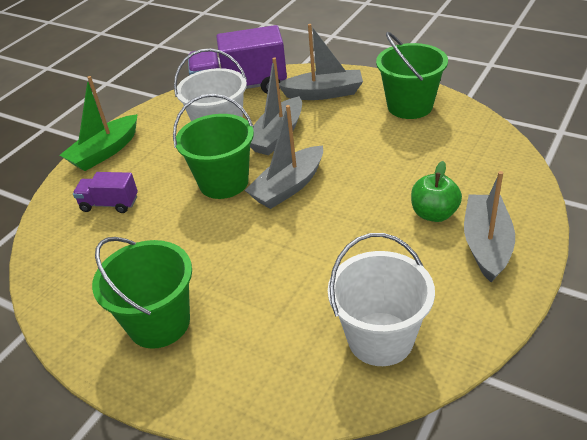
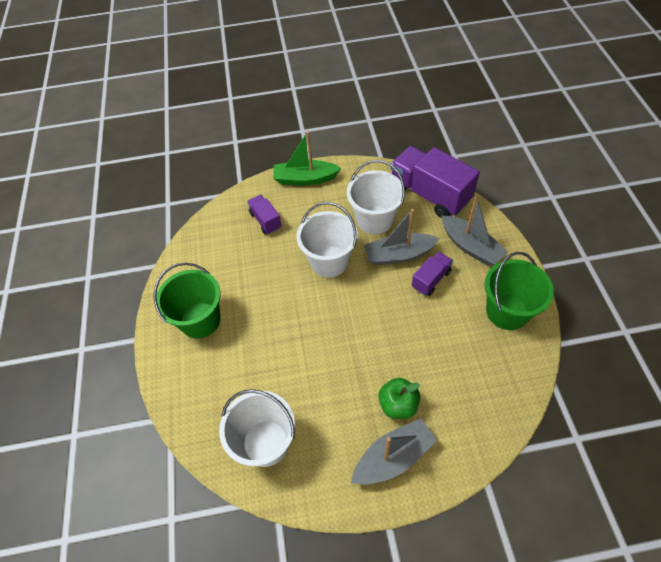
camera: 50 degrees right, 15 degrees up
green bucket [173,94,254,199] -> white bucket [296,202,358,277]
grey boat [245,105,323,209] -> none
none -> purple truck [412,251,453,296]

